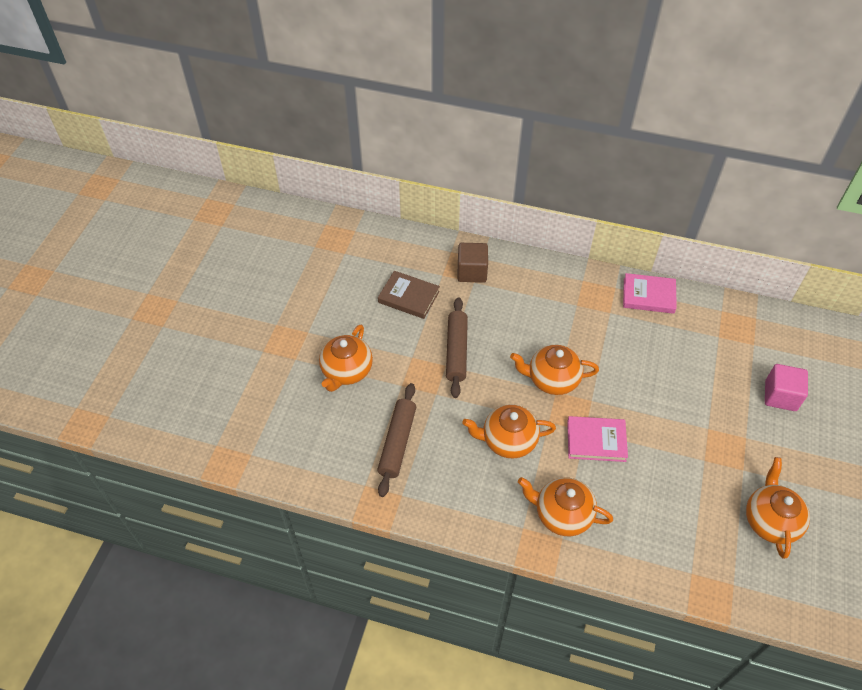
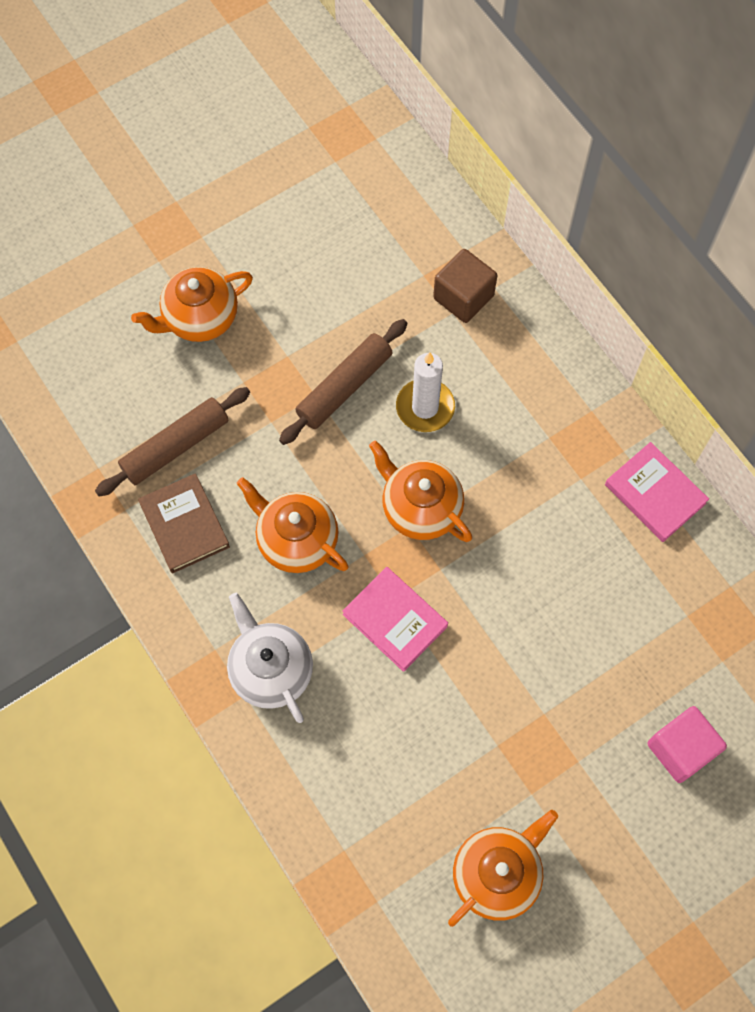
camera: 40 degrees right, 15 degrees up
brown book [378,271,440,319] -> brown book moved to [138,473,230,573]
orange teapot [518,477,613,536] -> white teapot [227,593,313,723]
none -> white candle [396,352,455,432]

